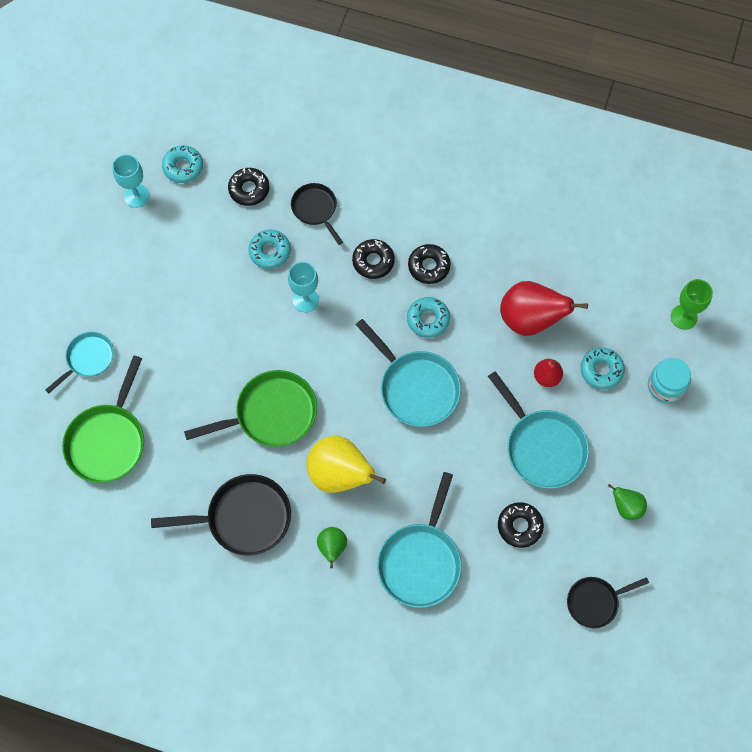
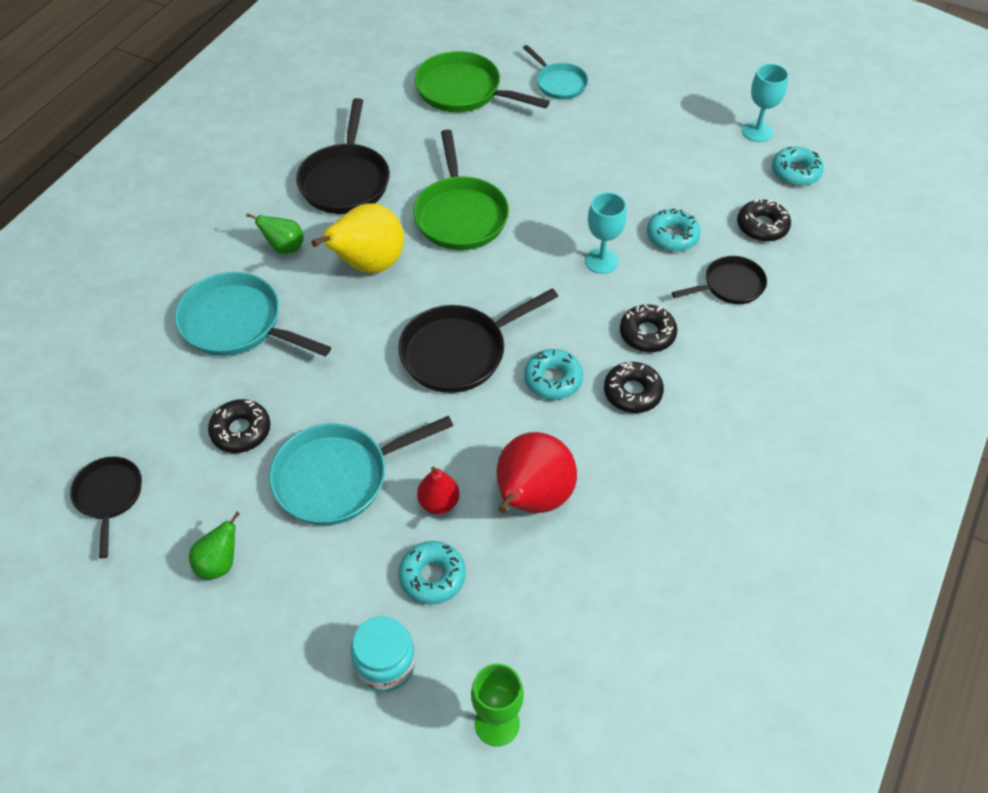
camera: 100 degrees right, 15 degrees down
turquoise pan [356,319,461,427] -> black pan [398,288,558,393]

